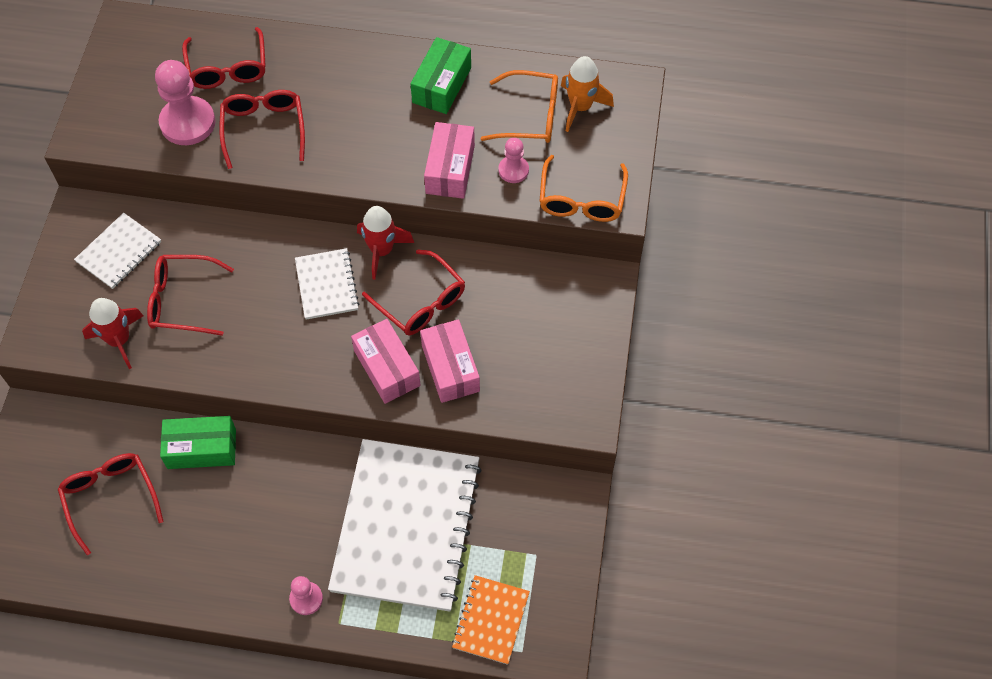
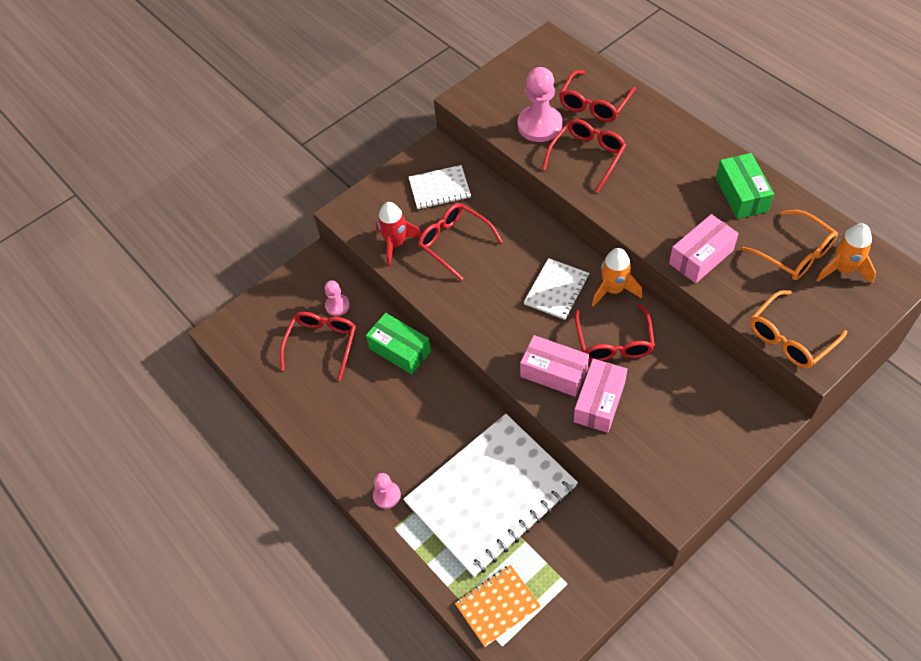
camera: 45 degrees right, 5 degrees down
pink box [351,319,421,404] -> pink box turned 75 degrees counterclockwise [520,335,589,397]
red rocket [357,206,414,280] -> orange rocket [592,248,642,307]
green box [411,37,471,114] -> green box turned 75 degrees counterclockwise [716,153,774,219]
pink pawn [499,138,529,183] -> pink pawn moved to [325,280,350,316]

